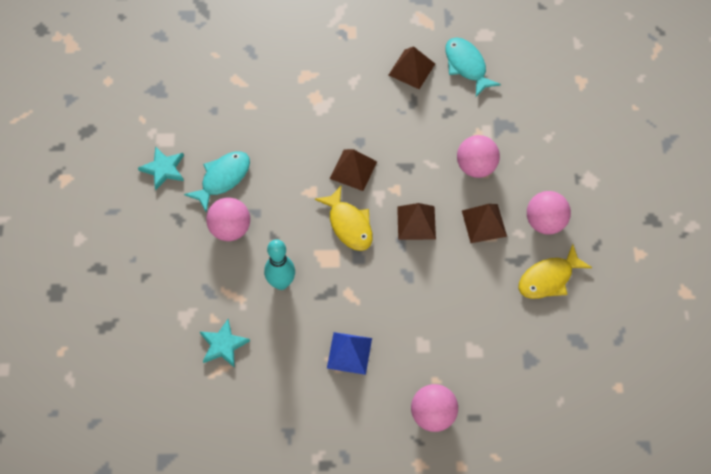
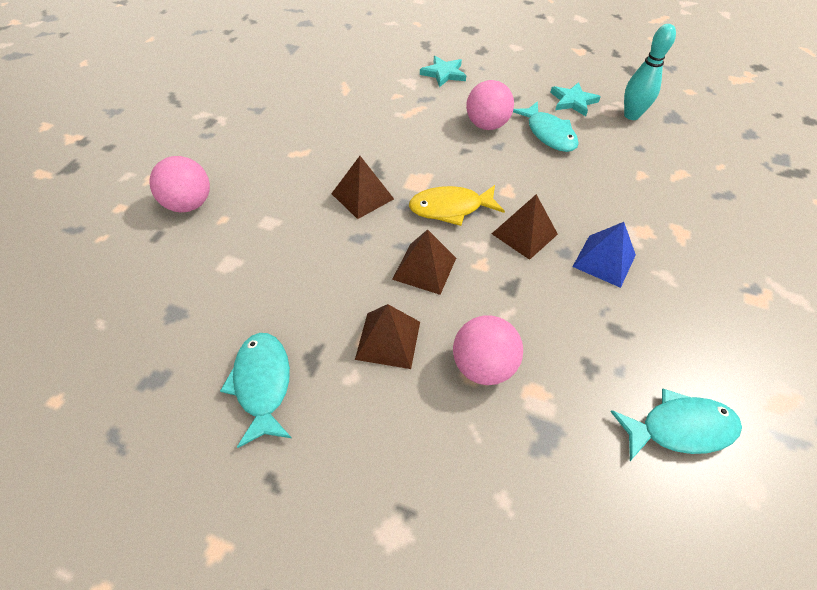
camera: 110 degrees right, 10 degrees down
turquoise star [200,319,250,368] -> turquoise star moved to [420,56,466,87]
turquoise bowling pin [264,239,295,290] -> turquoise bowling pin moved to [624,24,676,120]
blue pyramid [327,332,372,375] -> blue pyramid moved to [572,222,636,288]
brown pyramid [389,46,435,89] -> brown pyramid moved to [331,156,394,219]
yellow fish [518,244,592,299] -> turquoise fish [220,333,291,448]
pink ball [527,191,571,235] -> none

